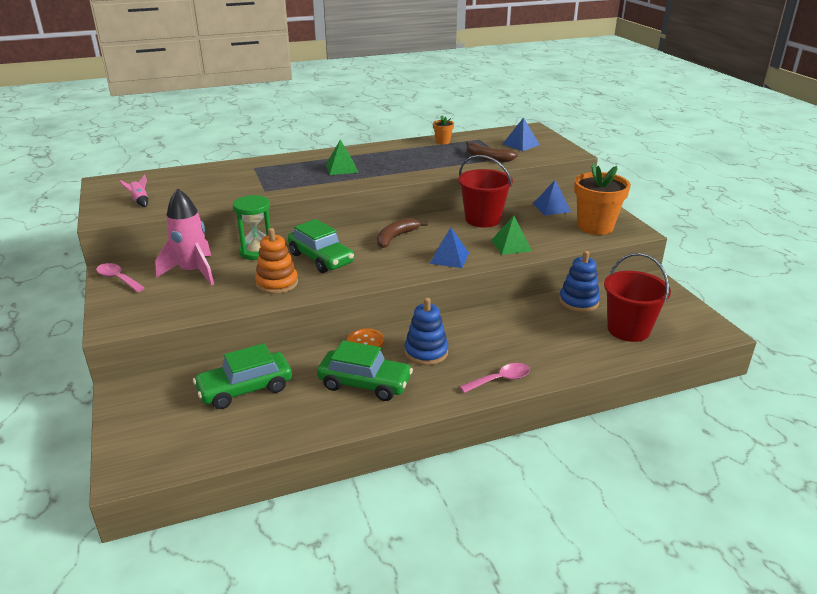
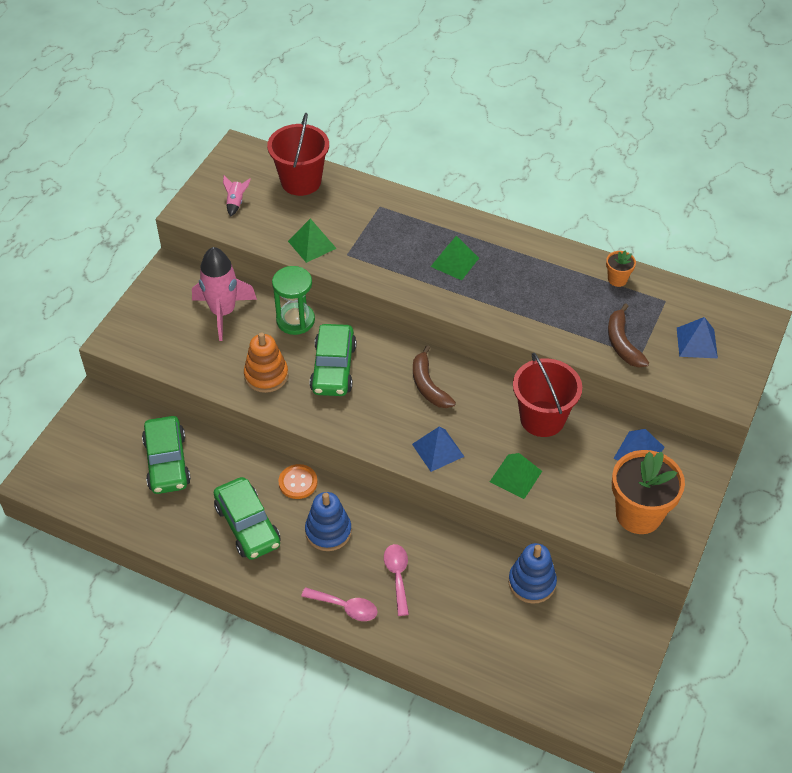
camera: 45 degrees right, 20 degrees up
pink spoon [96,263,145,292] -> pink spoon moved to [384,544,409,616]
green car [193,343,292,409] -> green car turned 120 degrees counterclockwise [142,416,191,494]
brown banana [377,218,428,248] -> brown banana turned 105 degrees counterclockwise [413,346,456,408]
red bucket [604,253,671,342] -> red bucket moved to [267,113,329,196]
none -> green pyramid [288,218,337,263]

